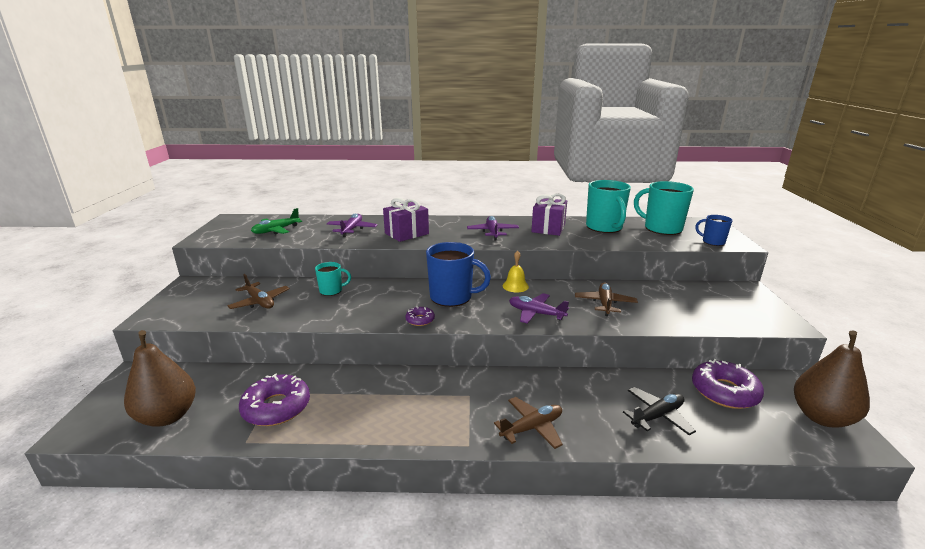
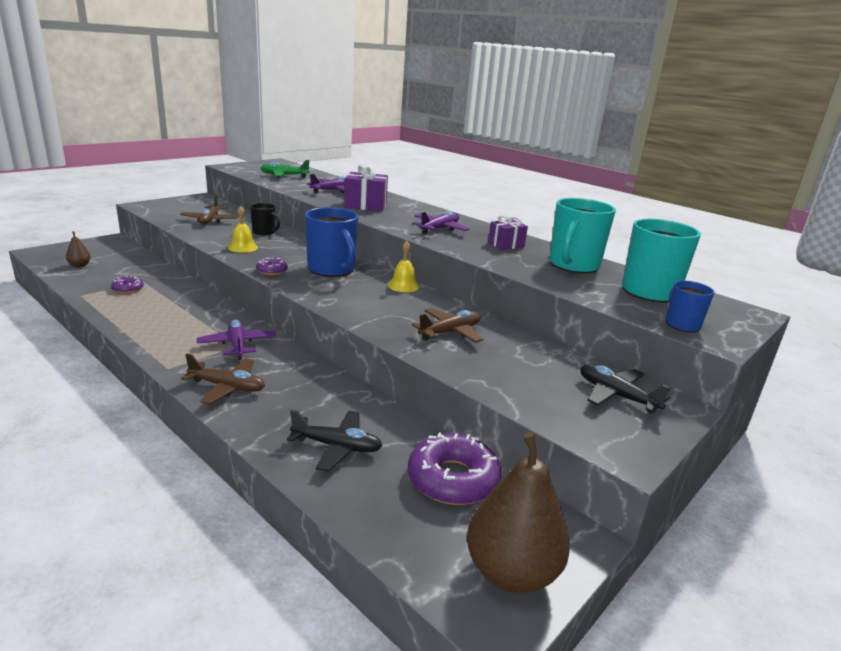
camera: 40 degrees right, 0 degrees up
brown pear [124,330,196,427] -> brown pear [66,231,91,267], size x0.44
purple donut [239,373,310,426] -> purple donut [111,276,144,293], size x0.50
turquoise mug [315,262,351,296] -> black mug [250,203,280,235]
purple plane [509,293,569,324] -> purple plane moved to [197,319,276,360]
purple gift [531,193,567,236] -> purple gift [488,214,528,250], size x0.65
none -> yellow bell [228,206,258,253]
none -> black plane [580,364,670,413]

